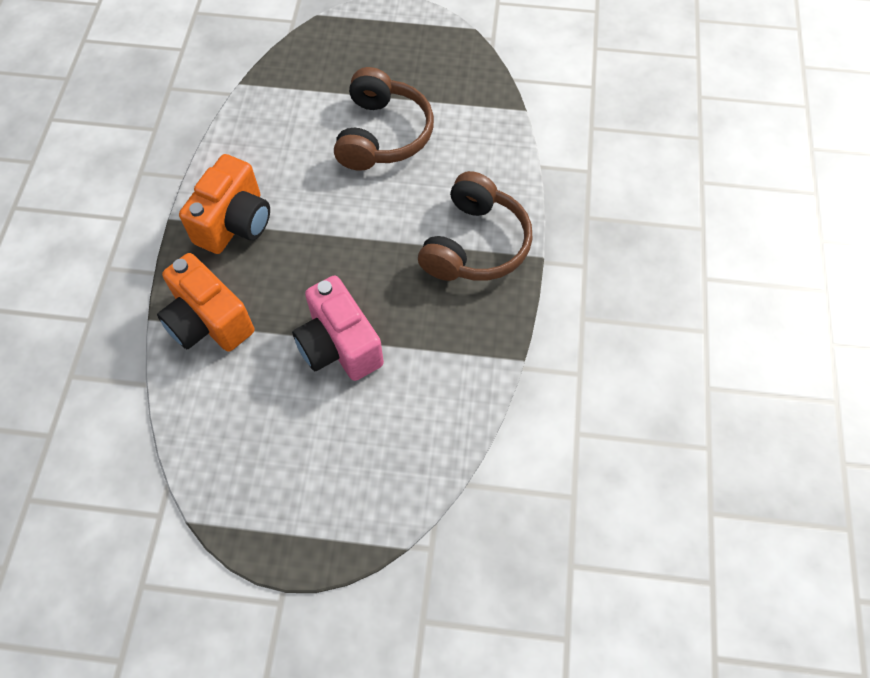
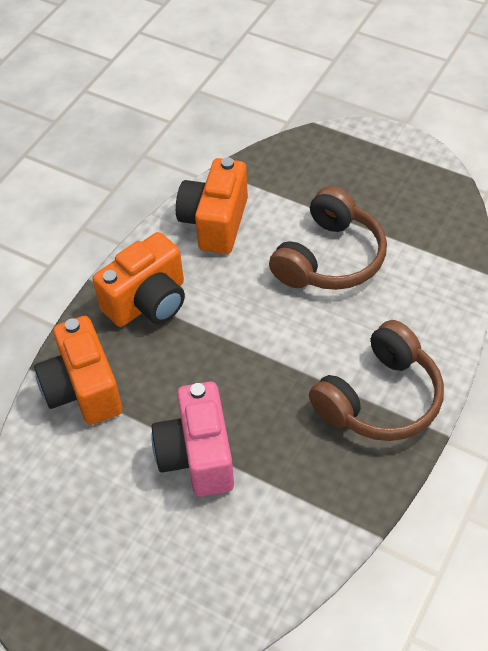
camera: 25 degrees right, 10 degrees down
none -> orange camera [176,157,248,254]

